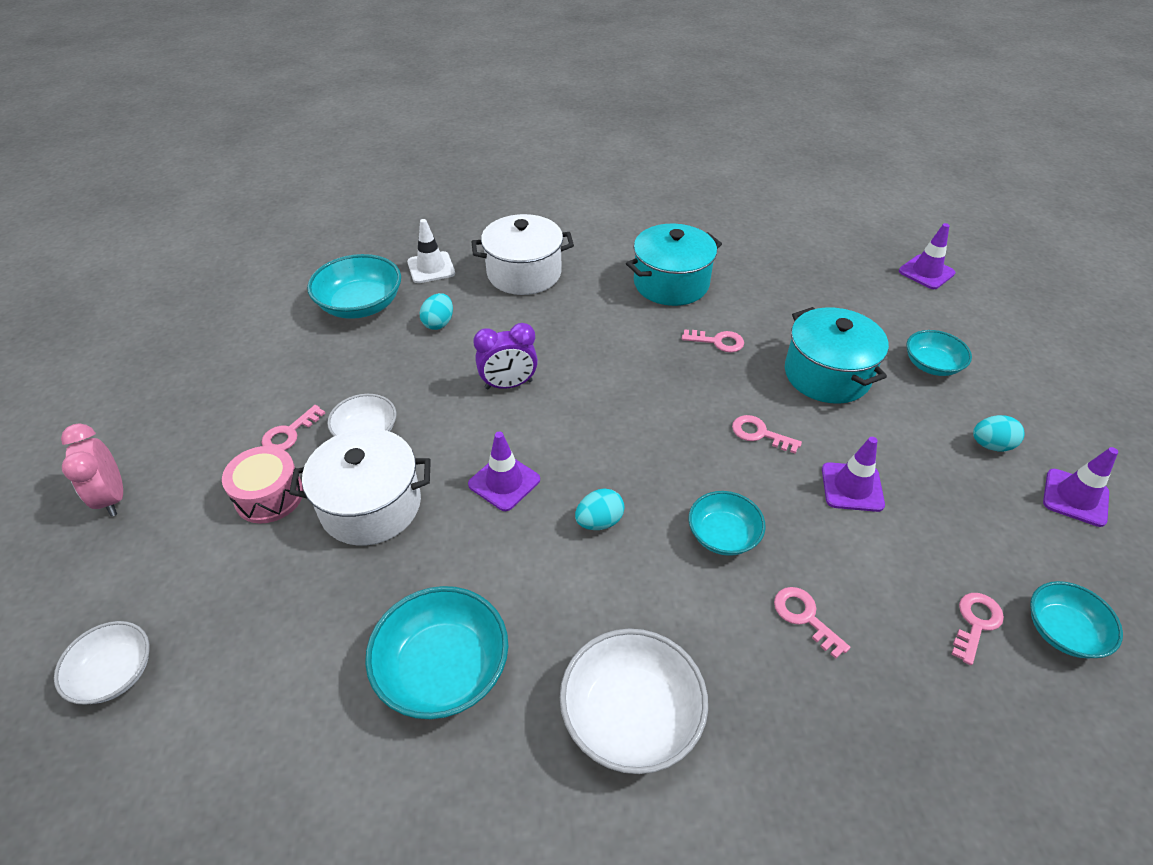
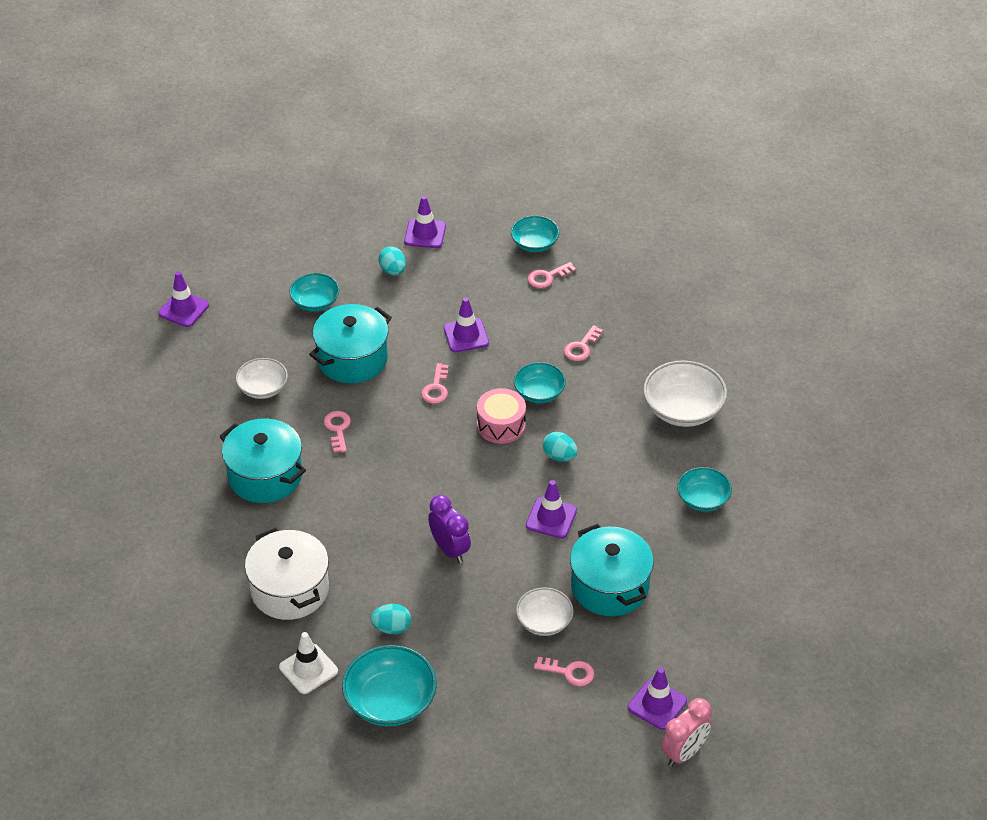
camera: 110 degrees left, 0 degrees up
white bowl [54,621,150,705] -> white bowl moved to [236,358,288,399]
pink drum [222,446,303,523] -> pink drum moved to [477,388,526,444]
white pot [289,428,431,545] -> turquoise pot [570,524,654,616]
turquoise bowl [365,586,508,719] -> turquoise bowl [677,467,732,512], size x0.63
pink key [952,593,1004,665] -> pink key turned 45 degrees counterclockwise [528,262,576,288]
none -> purple traffic cone [628,667,687,730]

